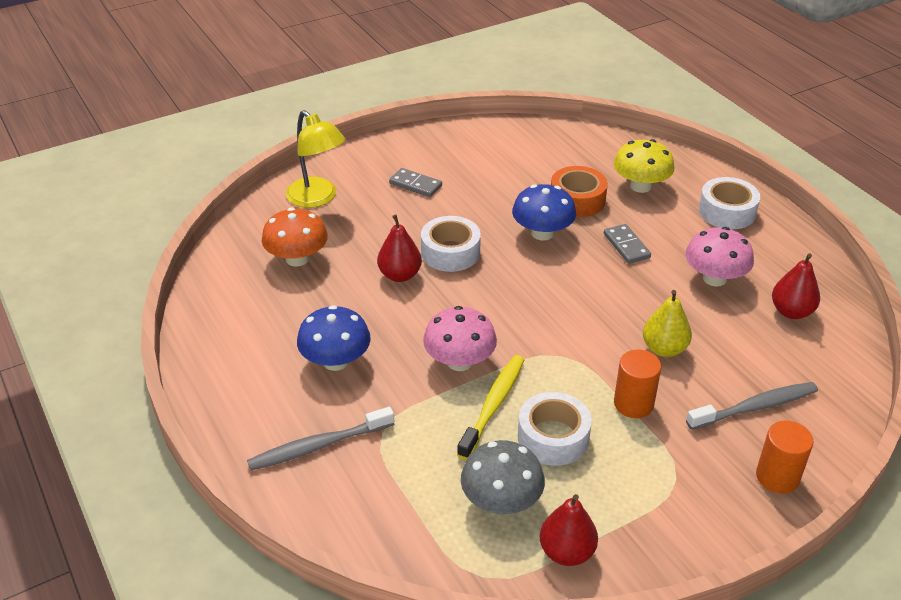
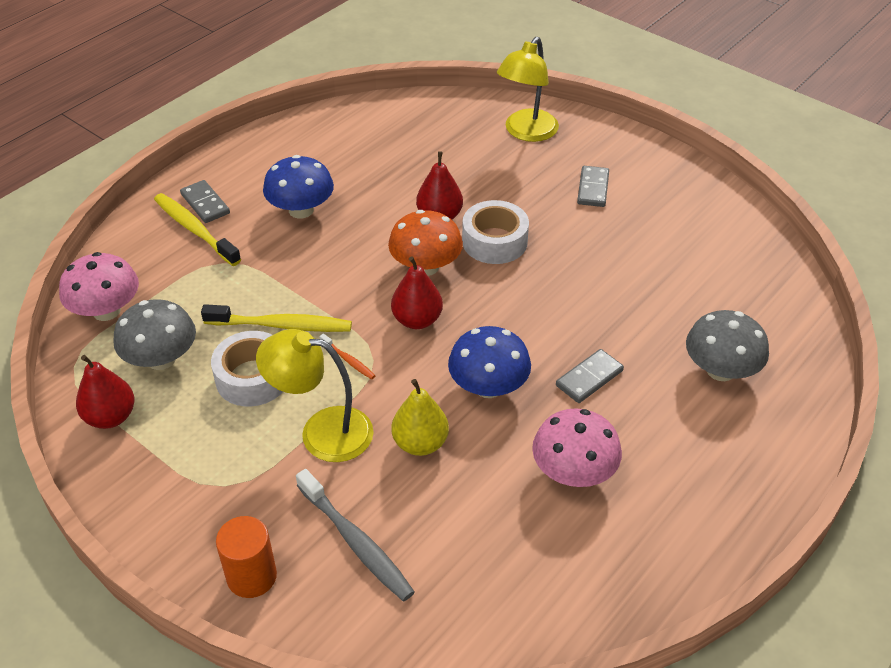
camera: 70 degrees right, 5 degrees up
grey toothbrush [247,406,394,470] -> yellow toothbrush [154,193,241,266]
orange mushroom [262,208,328,267] -> orange mushroom moved to [388,210,463,276]
pink mushroom [423,306,497,371] -> pink mushroom moved to [59,252,139,321]
blue mushroom [512,184,576,241] -> blue mushroom moved to [448,326,531,398]
orange tape [551,166,608,217] -> none
yellow mushroom [614,139,675,193] -> grey mushroom [686,310,769,381]
orange cylinder [614,350,661,418] -> yellow lamp [256,329,374,462]
white tape [699,177,760,229] -> none
red pear [772,253,820,319] -> red pear moved to [391,256,443,329]
none -> grey domino [180,180,230,223]
none -> orange toothbrush [319,334,376,379]

